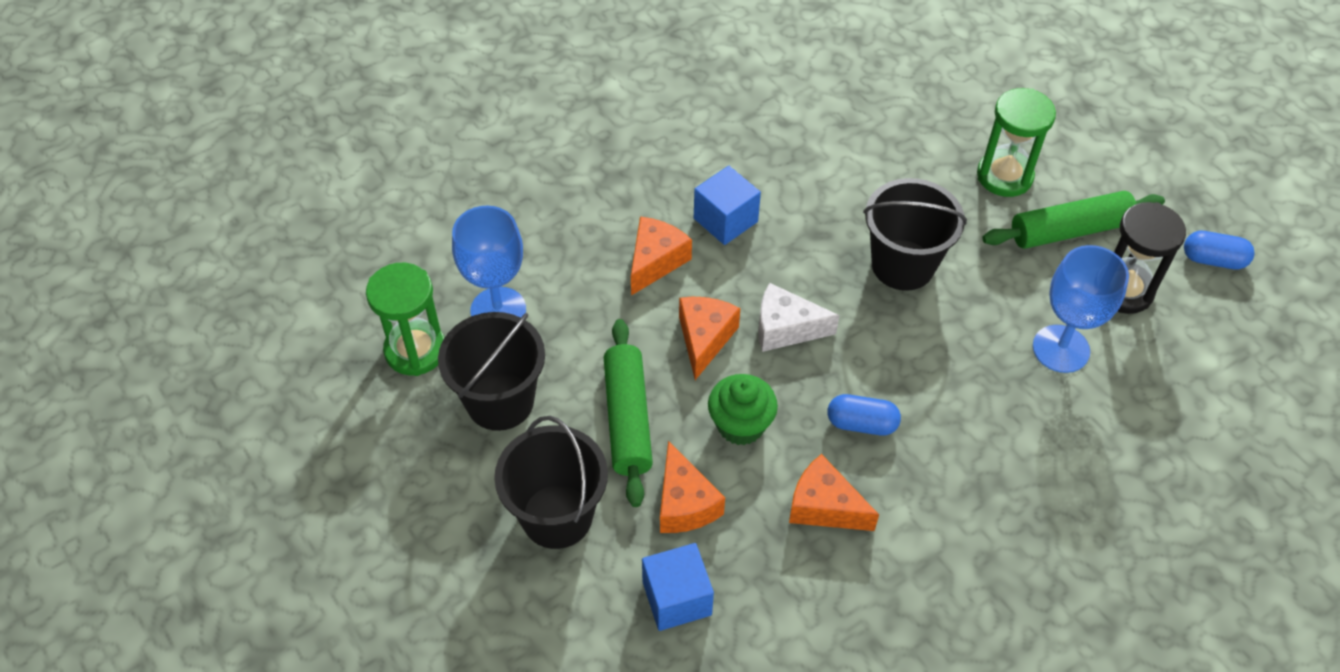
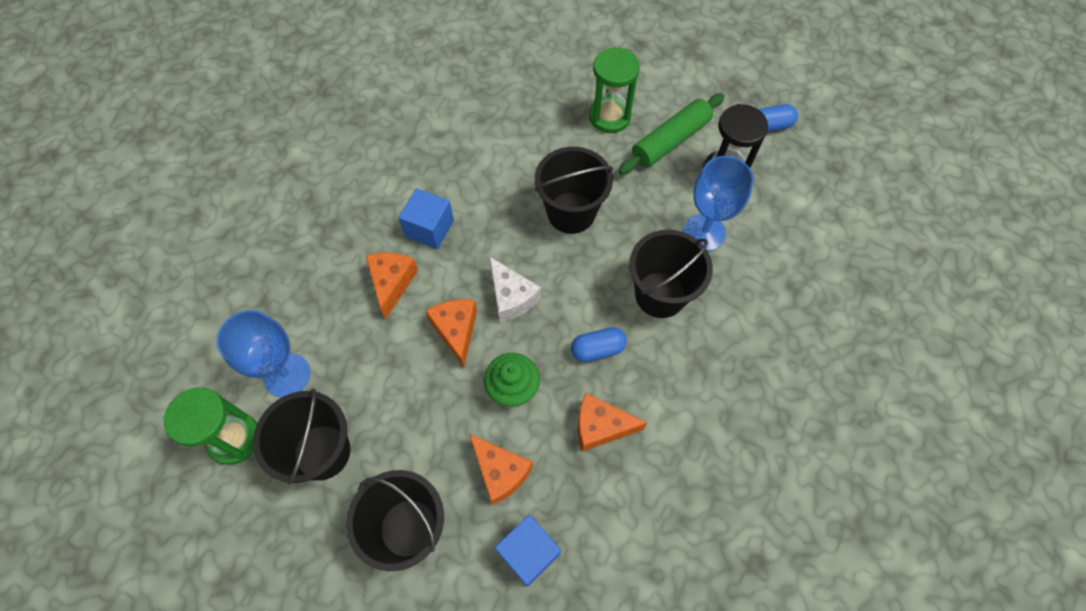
camera: 25 degrees left, 10 degrees up
green rolling pin [604,319,653,507] -> none
white cheese [758,283,840,352] -> white cheese turned 105 degrees counterclockwise [489,256,541,322]
none -> black bucket [629,230,713,318]

